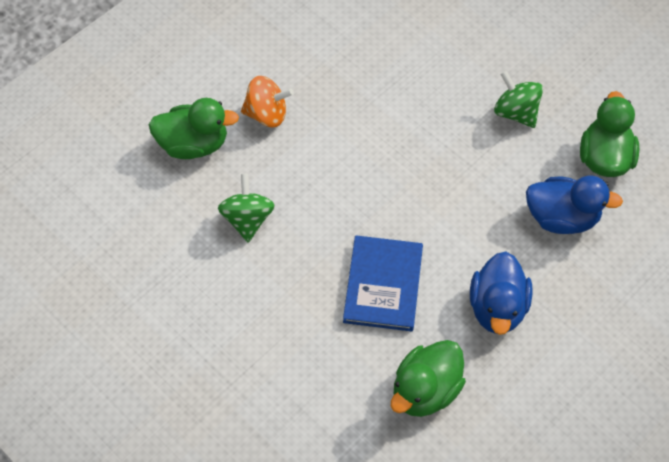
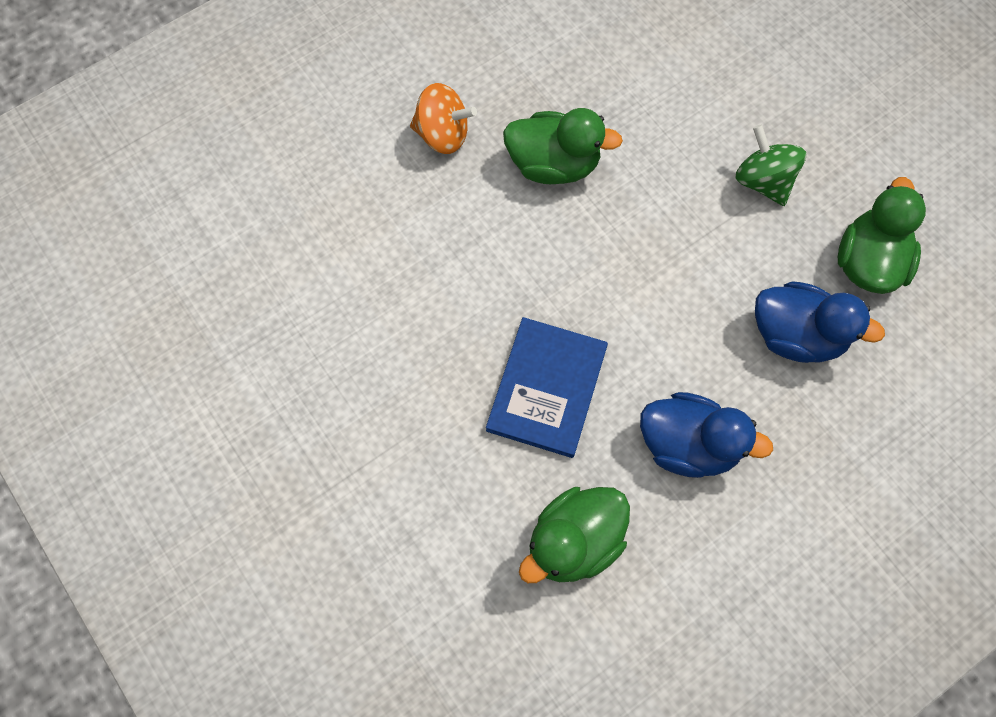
camera: 10 degrees right, 10 degrees up
green duck [149,98,239,159] -> green duck moved to [503,108,623,184]
green spinning top [218,174,275,242] -> none
blue duck [470,252,532,335] -> blue duck turned 90 degrees counterclockwise [640,392,773,478]

